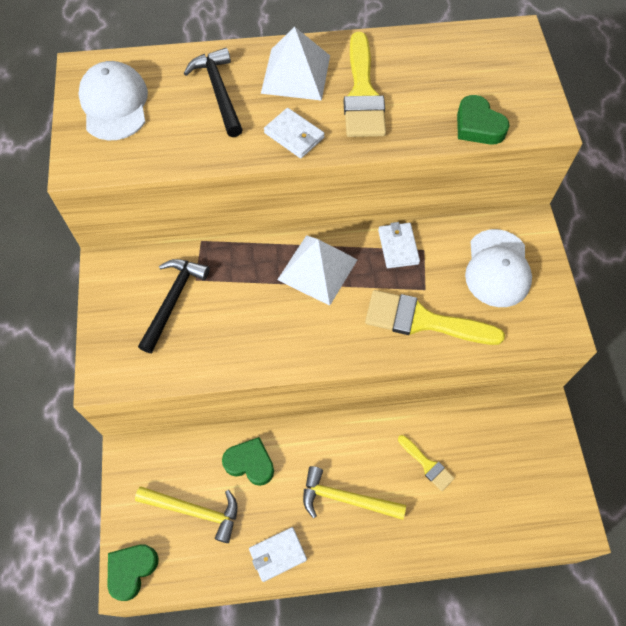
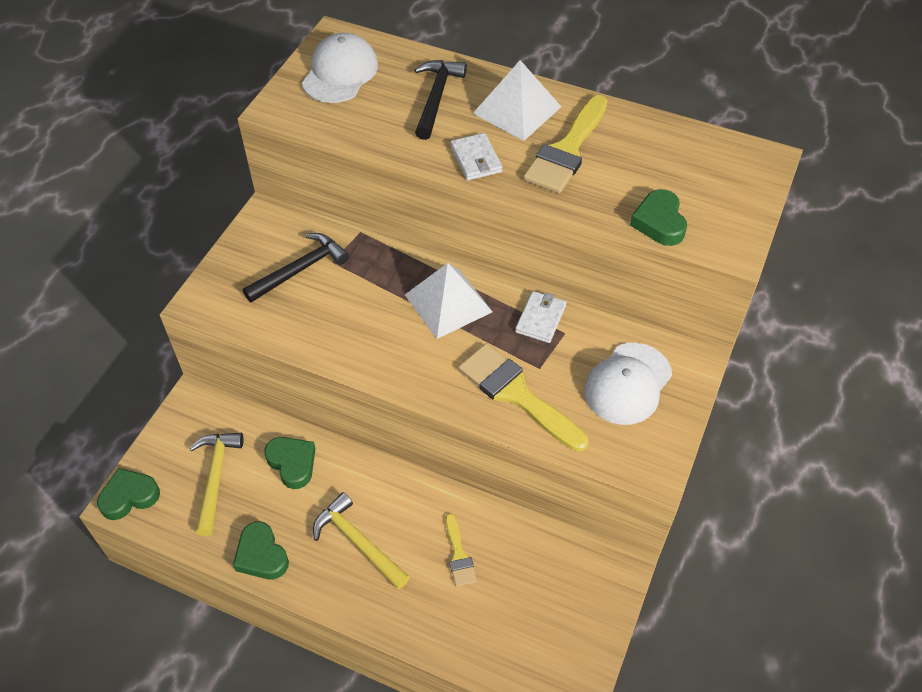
camera: 30 degrees right, 10 degrees down
yellow hammer [135,487,238,543] -> yellow hammer turned 135 degrees counterclockwise [189,433,244,536]
white wallet [249,527,307,582] -> green heart [233,521,289,579]

